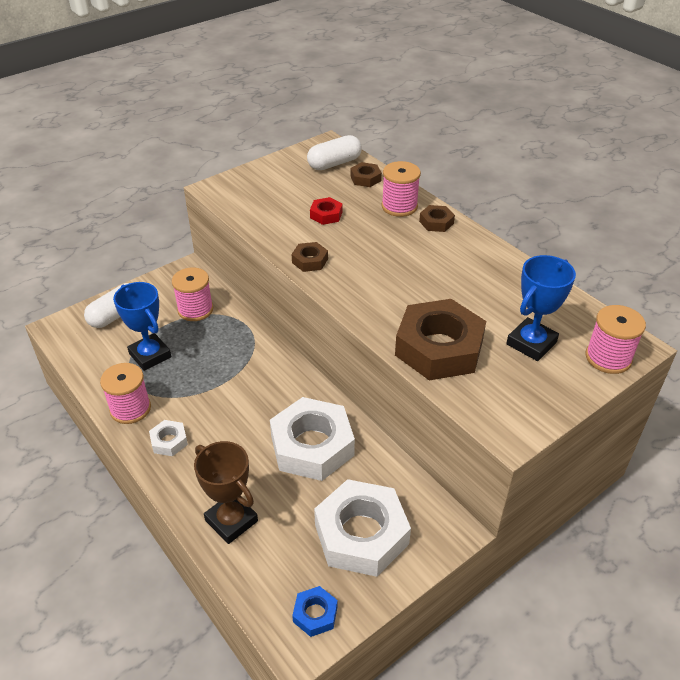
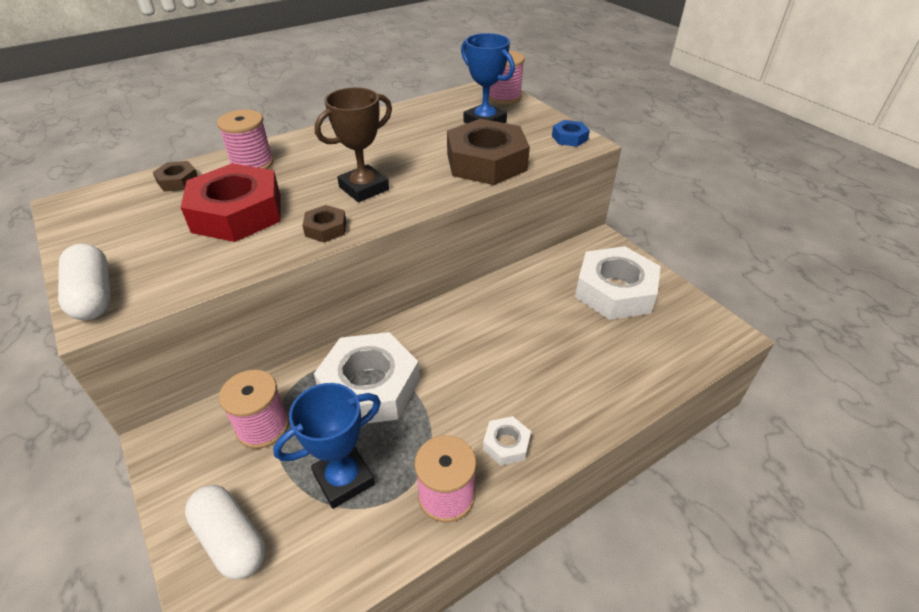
camera: 85 degrees left, 0 degrees up
brown trophy [194,441,258,544] -> brown trophy moved to [315,87,392,202]
white nut [270,397,355,481] -> white nut moved to [314,332,420,424]
blue nut [292,586,338,637] -> blue nut moved to [552,120,590,147]
white capsule [307,135,362,170] -> white capsule moved to [58,243,111,320]
red nut [310,197,343,225] -> red nut [181,163,281,242], size x2.22
brown nut [419,205,455,232] -> none

